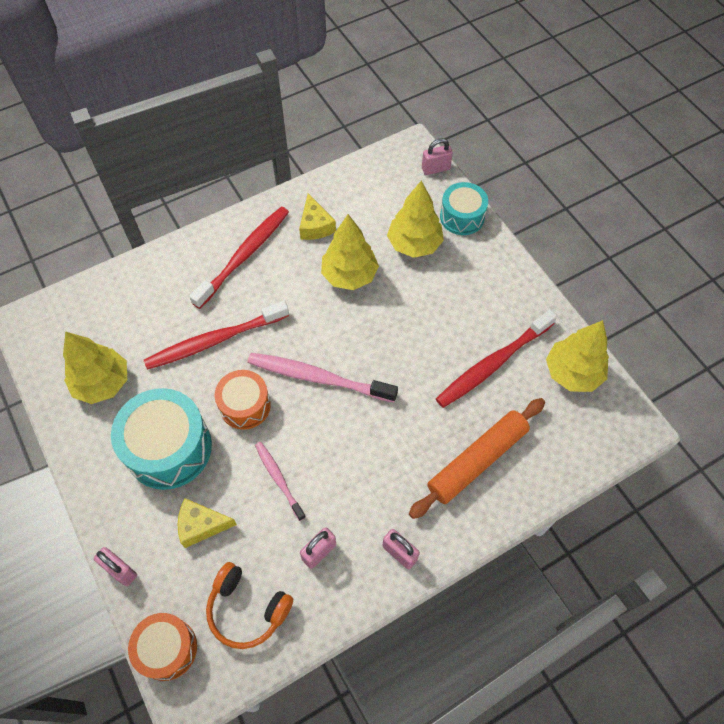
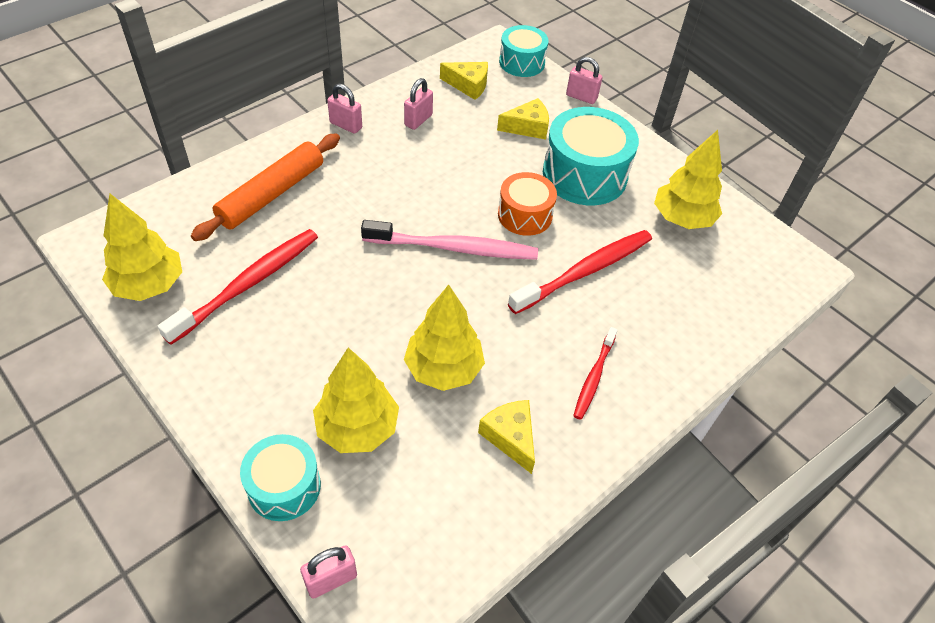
camera: 165 degrees right, 10 degrees down
orange drum [128,613,197,681] -> turquoise drum [499,25,549,77]
red toothbrush [189,207,289,309] -> red toothbrush [573,327,618,420], size x0.56
orange headphones [206,562,293,649] -> yellow cheese [440,62,488,100]
pink toothbrush [255,442,306,521] -> none

